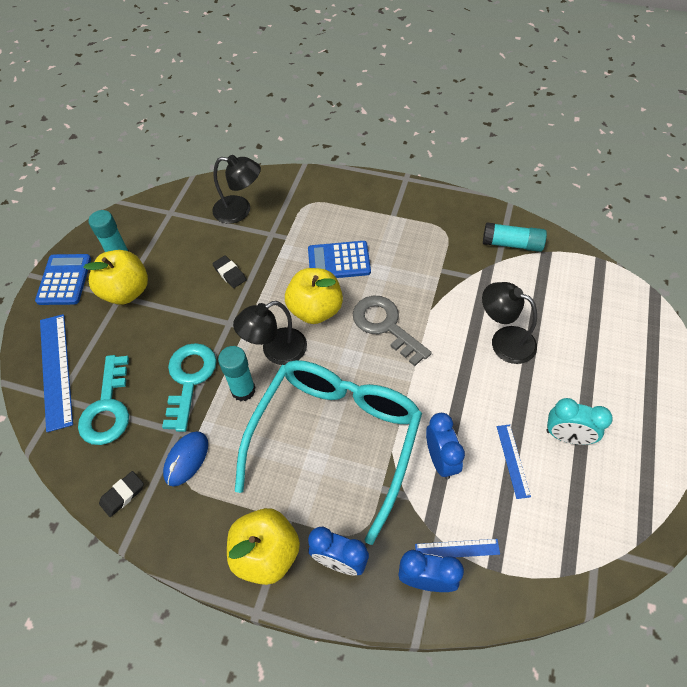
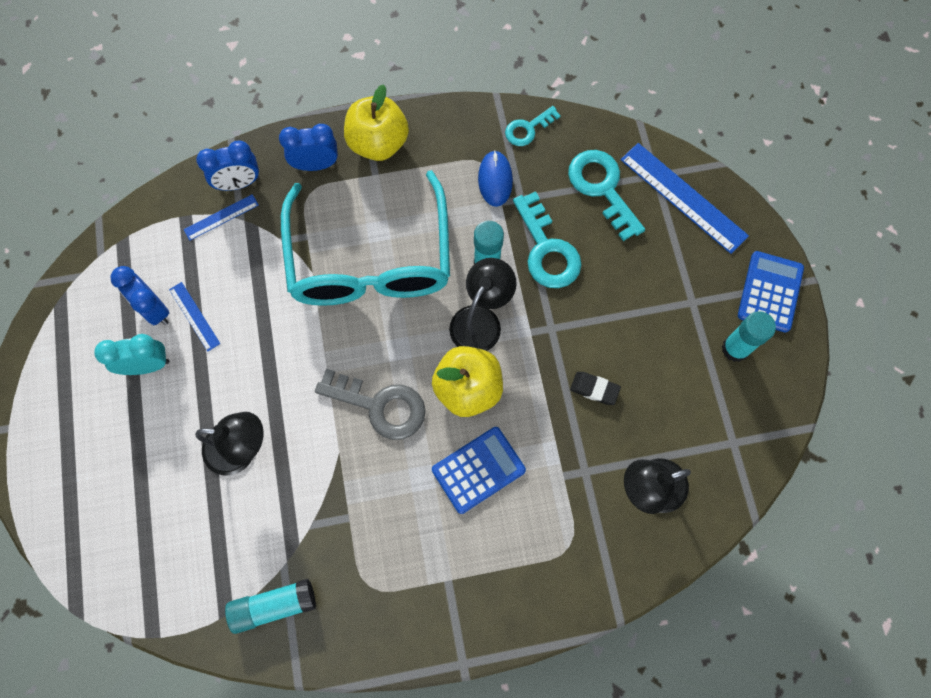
camera: 150 degrees right, 15 degrees up
blue calculator [35,254,91,305] -> blue calculator turned 135 degrees counterclockwise [738,251,804,333]
yellow apple [83,250,148,305] -> none
black eraser [99,471,144,517] -> turquoise key [505,106,561,146]
blue clock [426,413,465,479] -> blue clock moved to [110,266,169,325]

